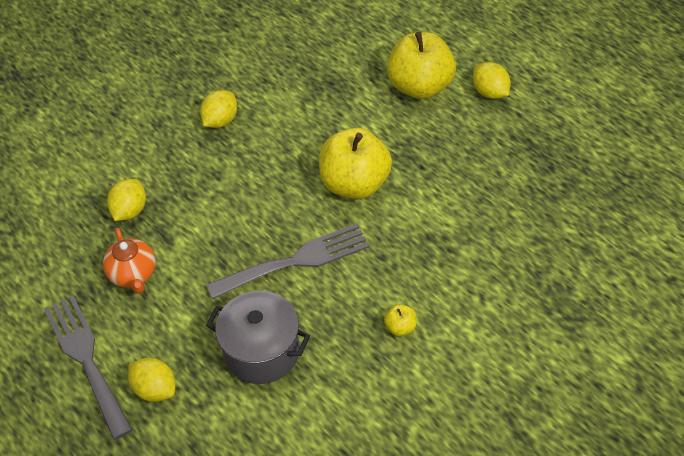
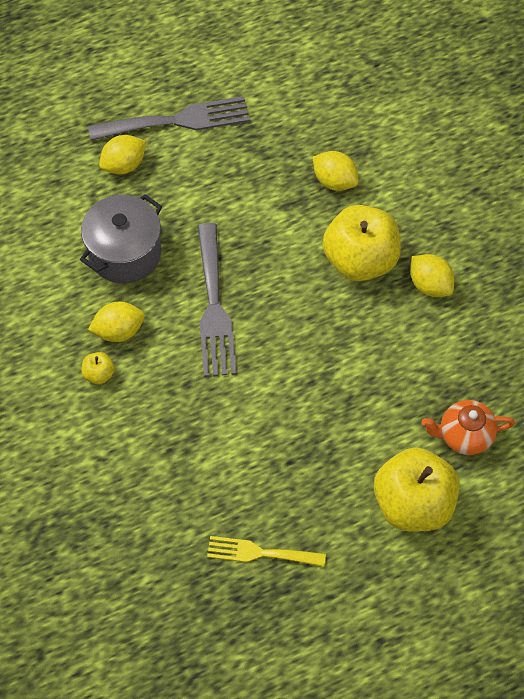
camera: 105 degrees right, 10 degrees up
orange teapot [103,228,156,294] -> orange teapot moved to [422,400,515,455]
yellow apple [319,128,392,199] -> yellow apple moved to [323,205,401,281]
yellow lemon [473,62,511,99] -> yellow lemon moved to [88,302,145,342]
none -> yellow fork [207,536,326,567]

